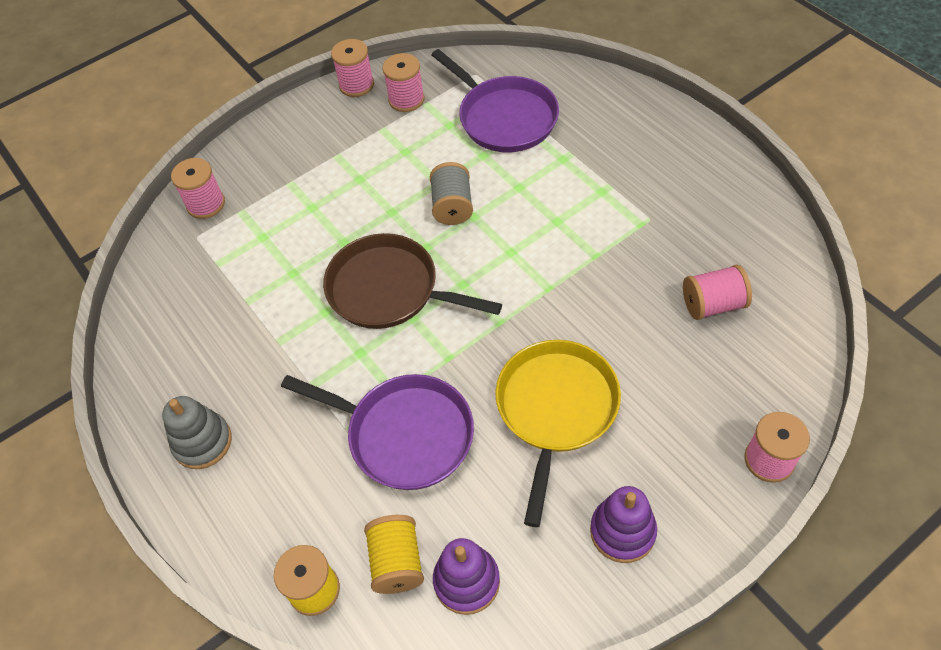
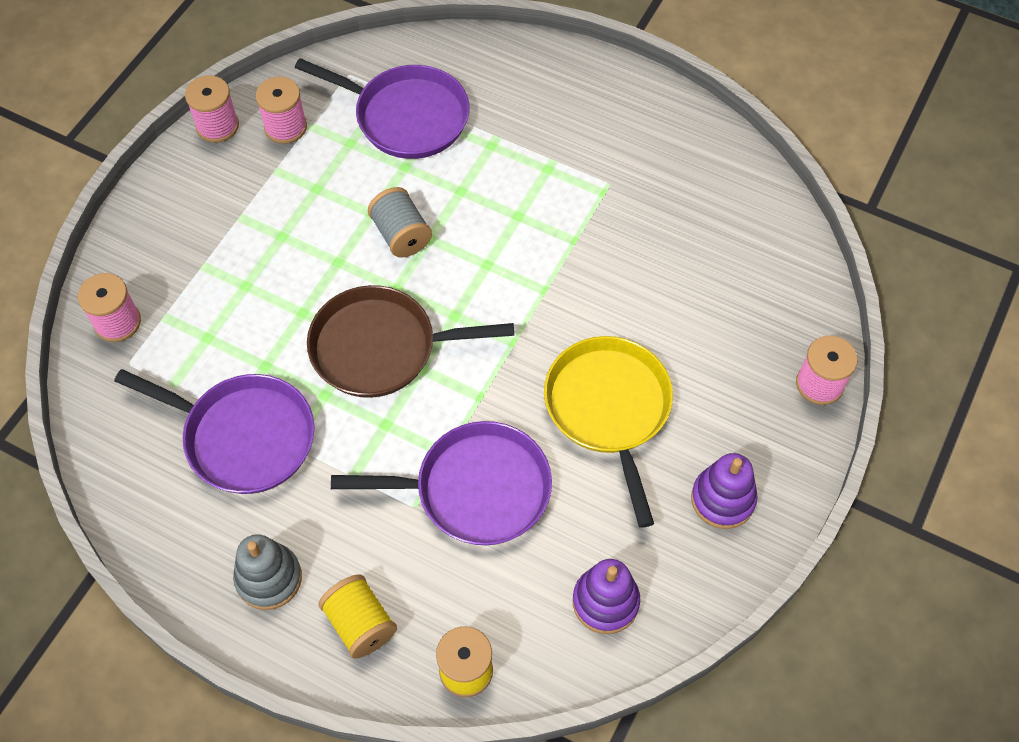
camera: 30 degrees left, 5 degrees up
yellow spool [364,515,424,594] -> yellow spool moved to [319,574,397,659]
pink spool [683,264,752,320] -> none
none -> purple pan [114,369,314,494]

